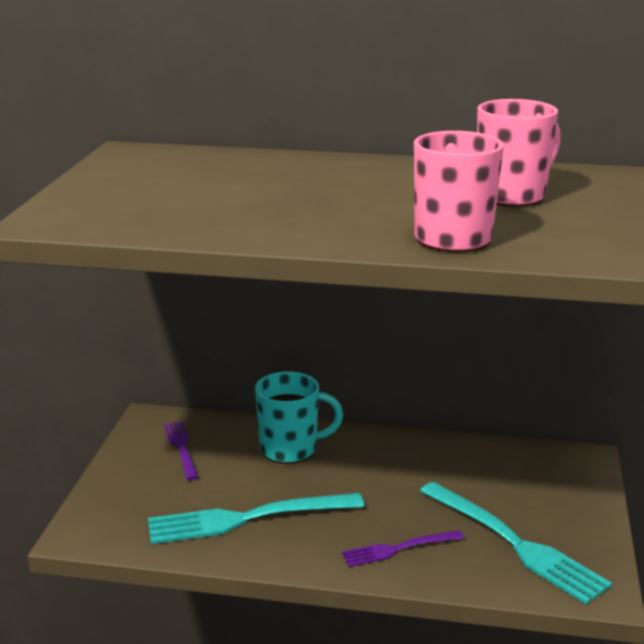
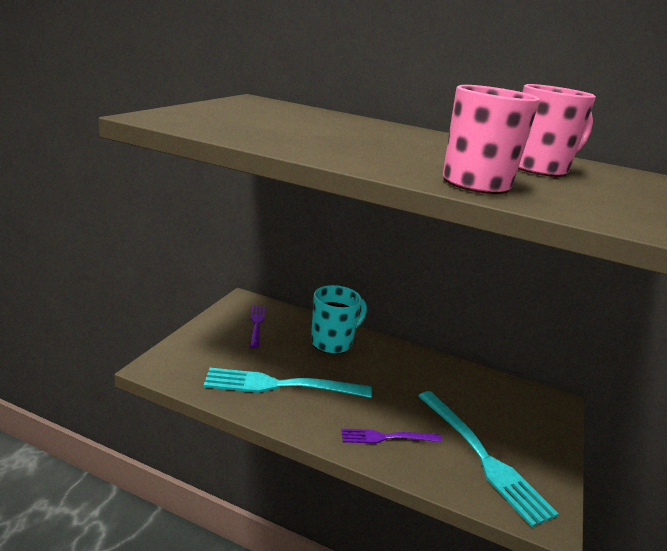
camera: 10 degrees right, 0 degrees up
turquoise mug [255,372,343,464] -> turquoise mug turned 45 degrees counterclockwise [311,285,367,354]

